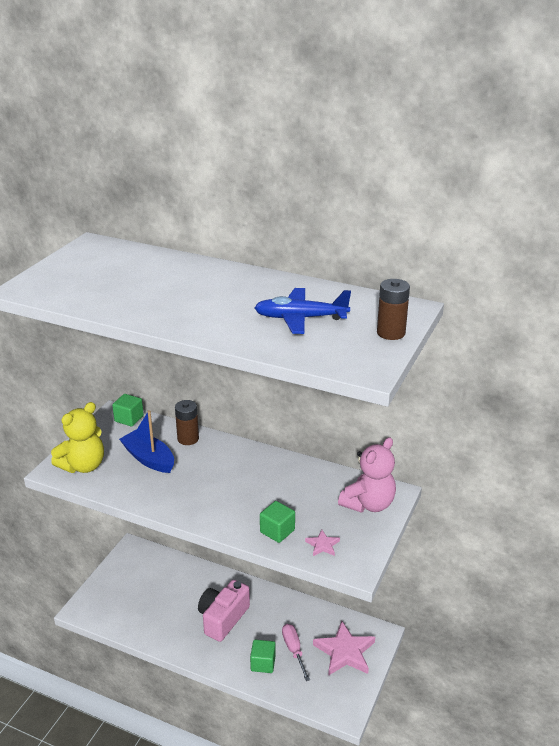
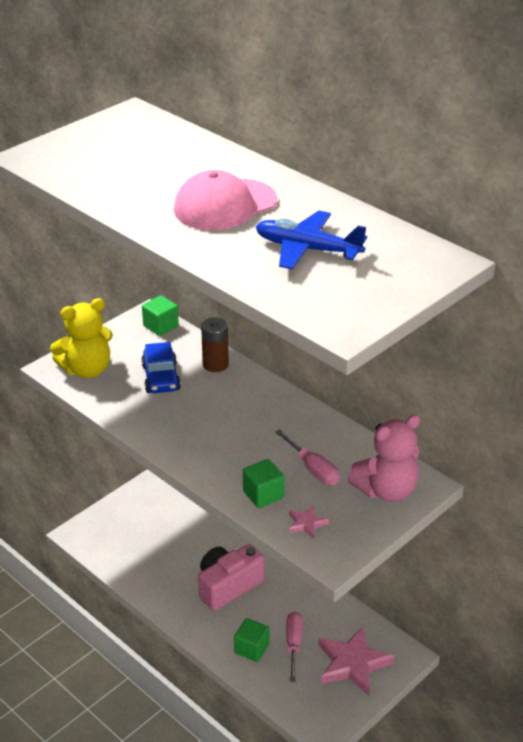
camera: 20 degrees right, 5 degrees up
blue boat [119,410,174,473] -> blue car [141,342,181,393]
brown battery [377,279,410,340] -> none
none -> pink cap [174,170,277,230]
none -> pink screwdriver [275,429,340,485]

